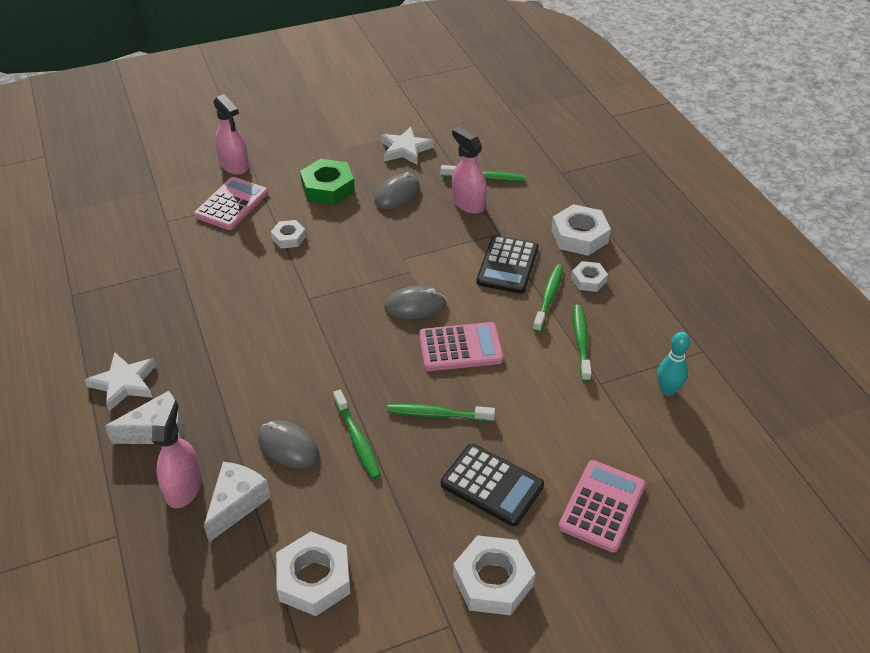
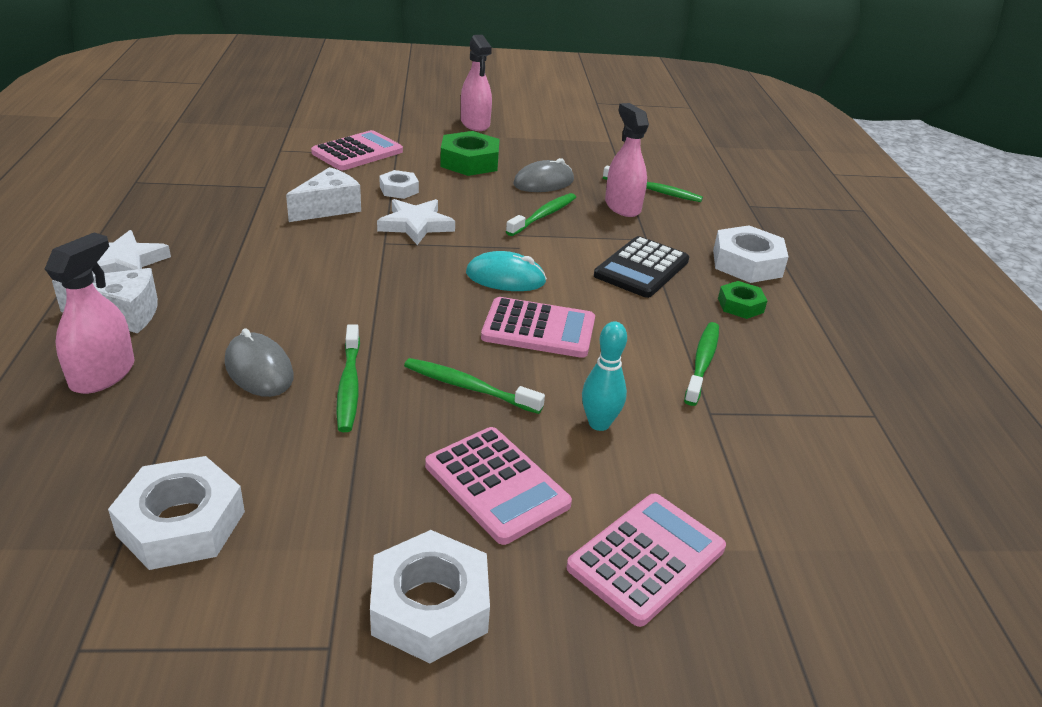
camera: 15 degrees right, 10 degrees down
white cheese [204,462,271,542] -> white cheese moved to [286,167,361,222]
pink spray bottle [213,94,249,175] -> pink spray bottle moved to [461,35,492,131]
white star [381,127,434,165] -> white star moved to [377,199,455,245]
grey mouse [384,286,447,319] -> turquoise mouse [466,251,547,291]
black calculator [441,444,544,526] -> pink calculator [425,427,572,545]
green toothbrush [533,264,563,332] -> green toothbrush moved to [506,193,576,236]
white nut [571,261,608,292] -> green nut [718,281,767,319]
turquoise bowling pin [657,332,690,396] -> turquoise bowling pin moved to [582,321,627,431]

